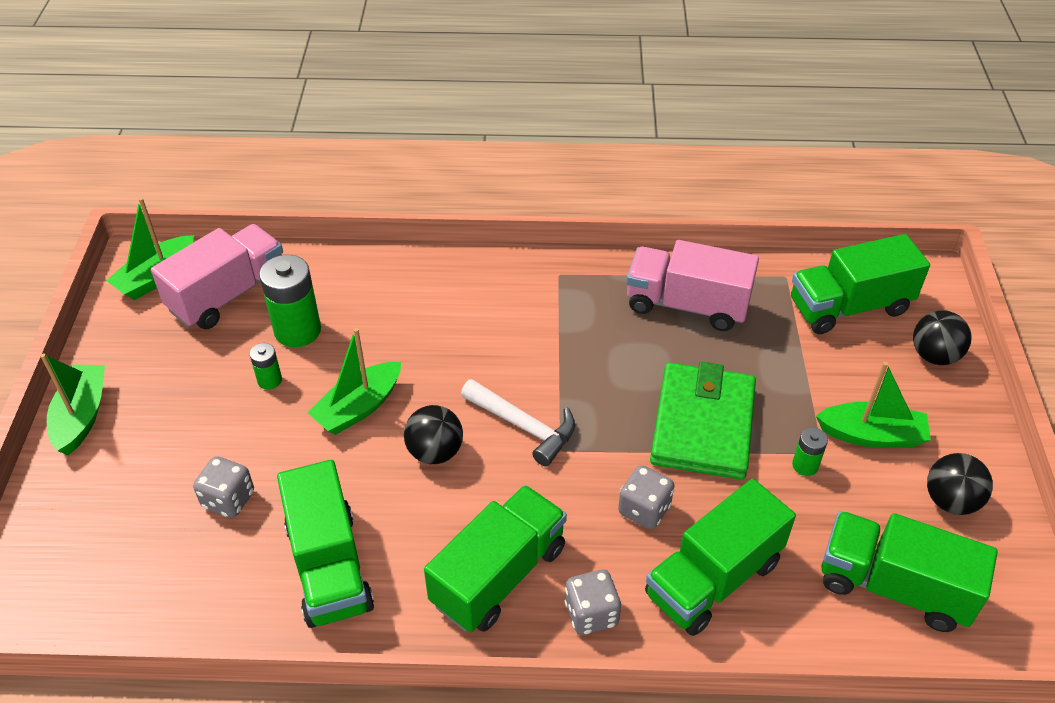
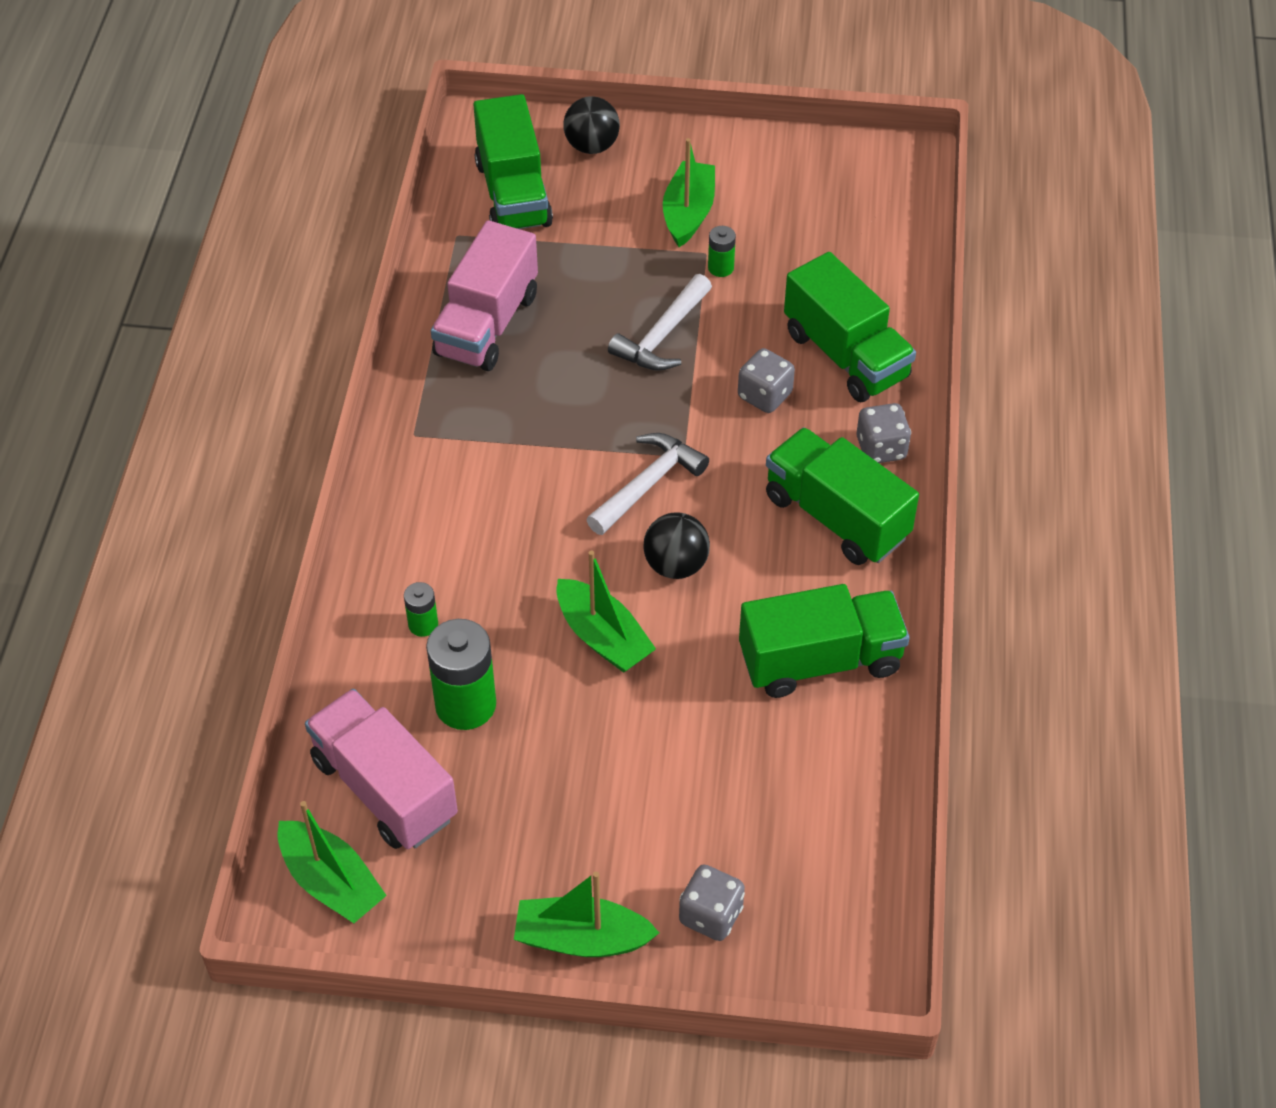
camera: 85 degrees left, 5 degrees up
grey dice [193,456,254,518] -> grey dice moved to [679,864,745,941]
green battery [250,343,282,390] -> green battery moved to [404,582,438,637]
green wallet [650,362,756,480] -> white hammer [608,274,712,371]
green truck [822,511,998,632] -> none
black ball [927,453,993,515] -> none

